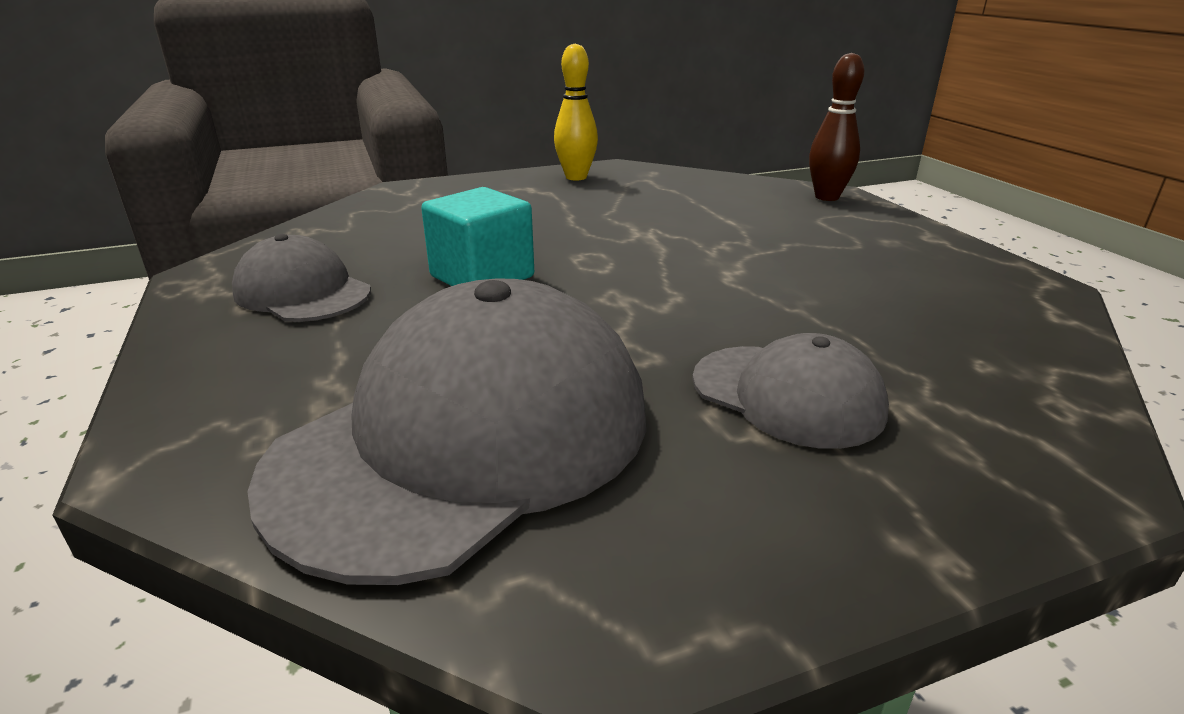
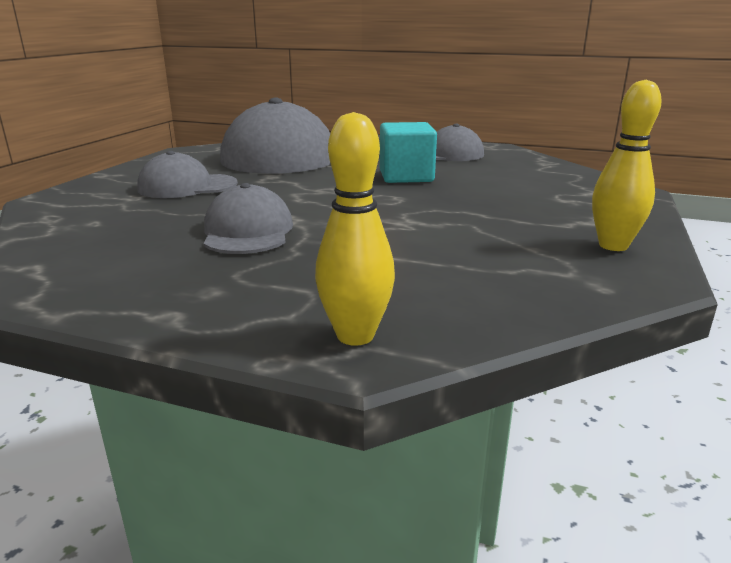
camera: 130 degrees right, 5 degrees down
brown bowling pin [809,53,864,201] -> yellow bowling pin [315,112,395,346]
none -> grey cap [204,183,293,254]

